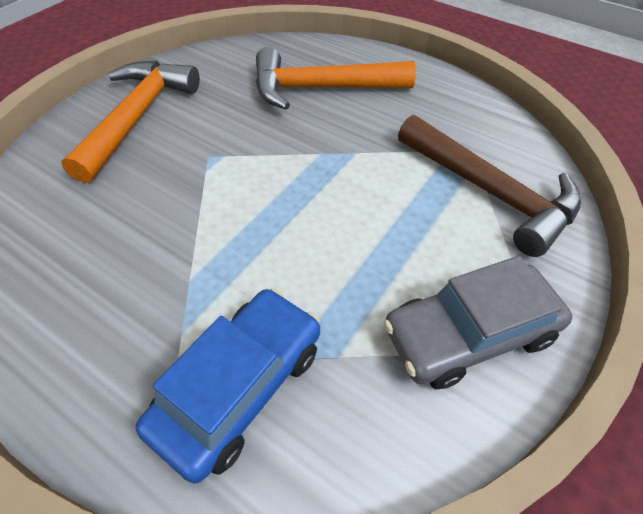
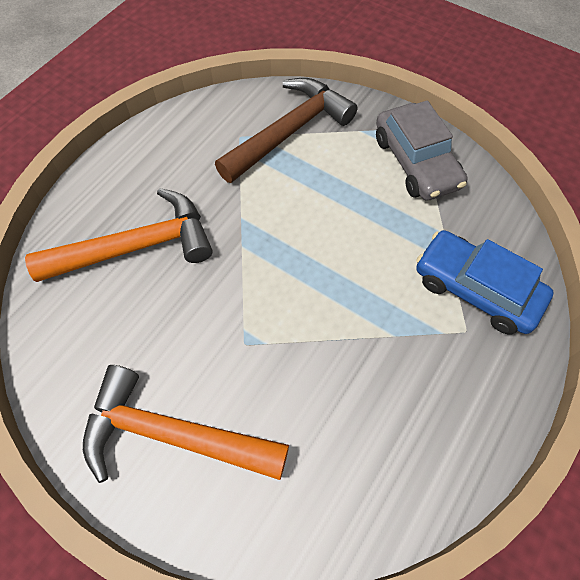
camera: 90 degrees left, 10 degrees up
orange hammer [256,47,416,110] -> orange hammer turned 105 degrees counterclockwise [25,188,212,282]

